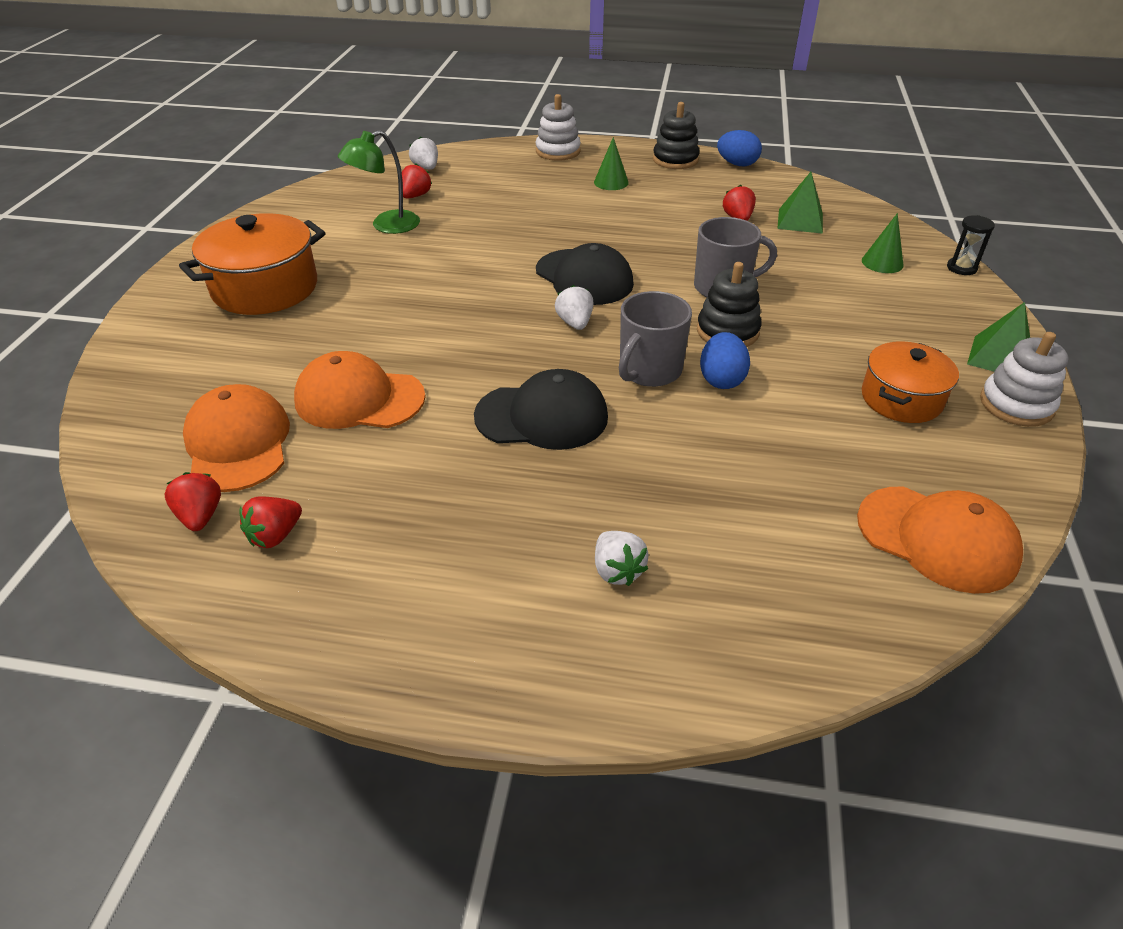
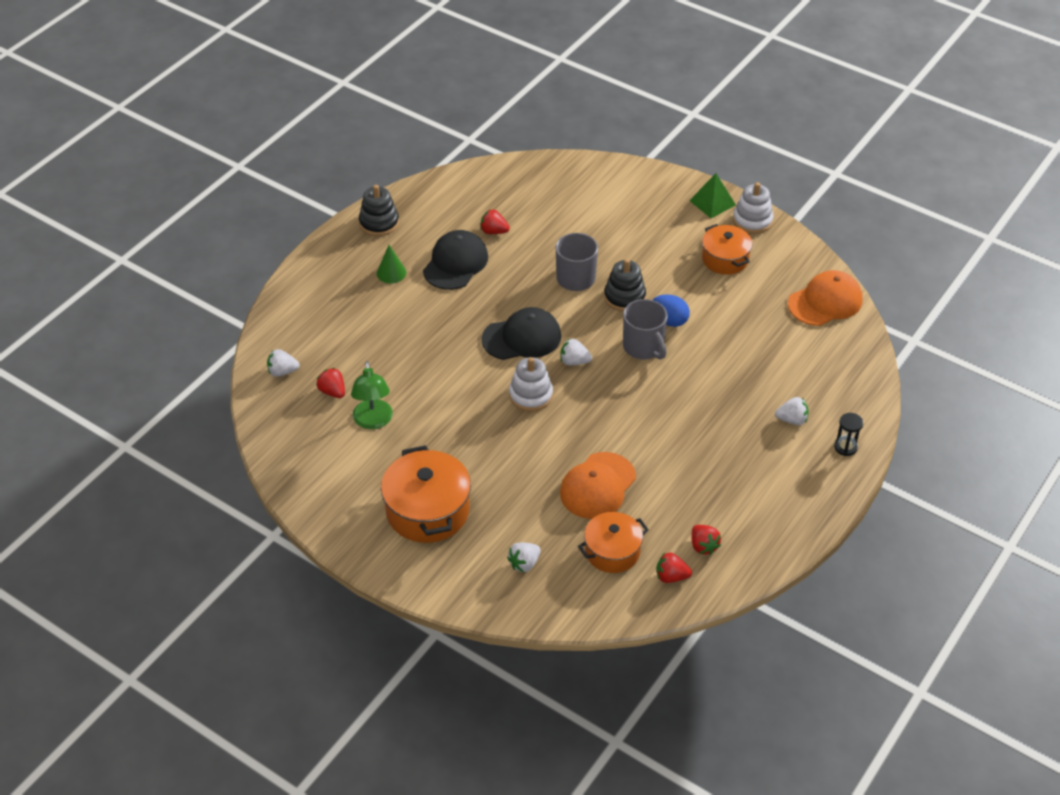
camera: 65 degrees left, 5 degrees up
orange cap [183,384,290,492] -> orange pot [578,512,649,573]
black cap [474,369,608,450] -> black cap moved to [423,230,488,290]
white stacking toy [536,94,581,161] -> white stacking toy moved to [509,357,553,412]
blue egg [717,130,762,166] -> none
green pyramid [777,172,823,234] -> none
green cone [862,213,904,273] -> none
black hourglass [947,215,995,275] -> black hourglass moved to [834,413,863,456]
none -> white strawberry [507,542,541,572]

